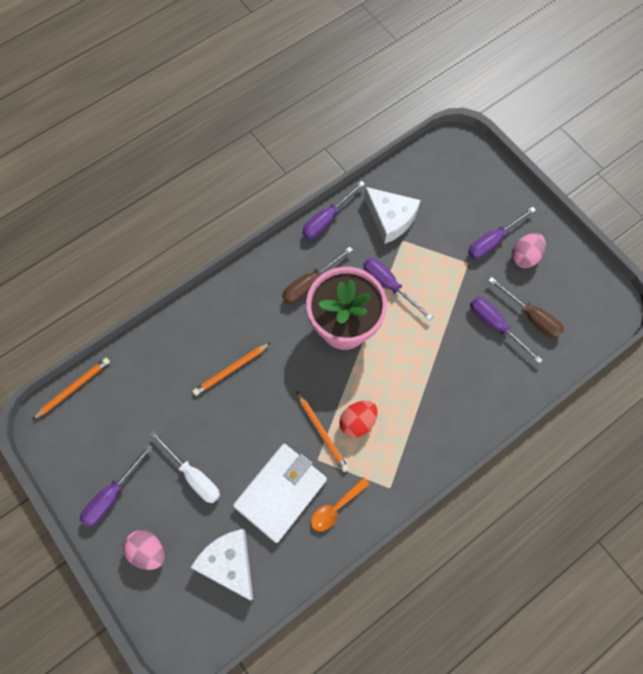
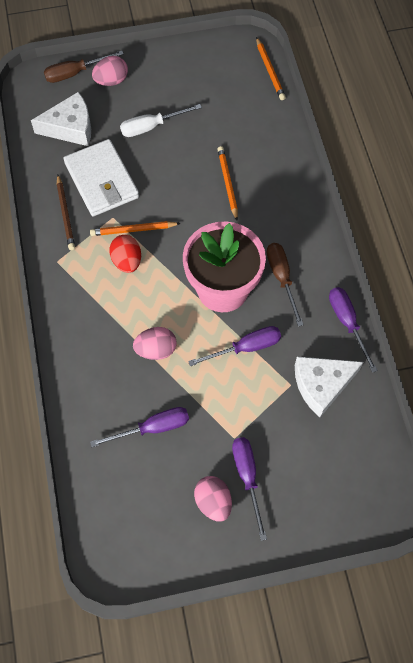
camera: 115 degrees right, 5 degrees down
purple screwdriver [80,444,153,527] -> none
orange spoon [311,477,370,531] -> brown pencil [57,175,75,250]
brown screwdriver [488,277,564,339] -> brown screwdriver moved to [44,51,124,83]
none -> pink egg [133,327,177,360]

